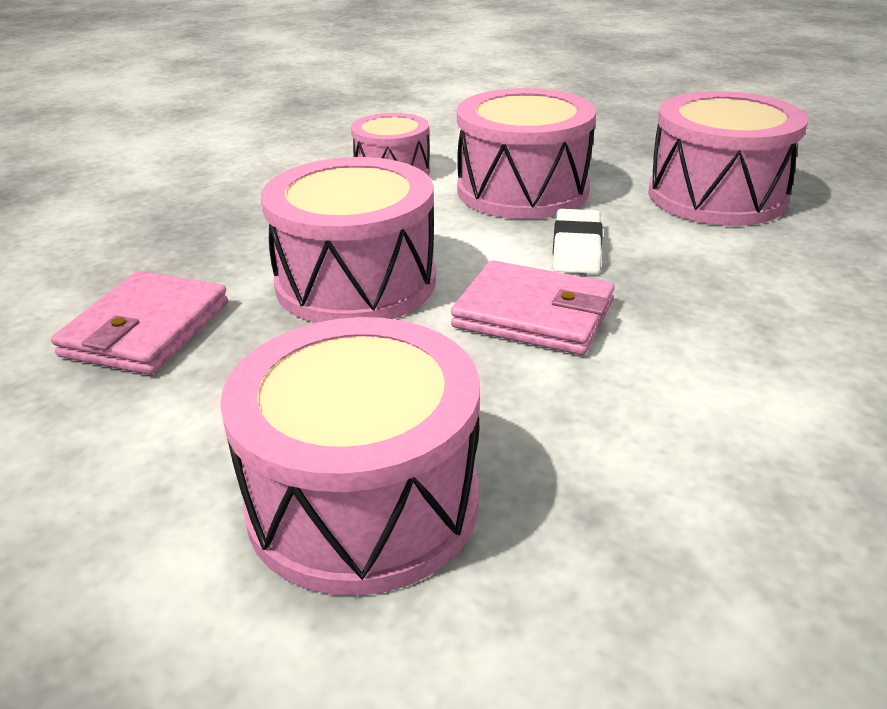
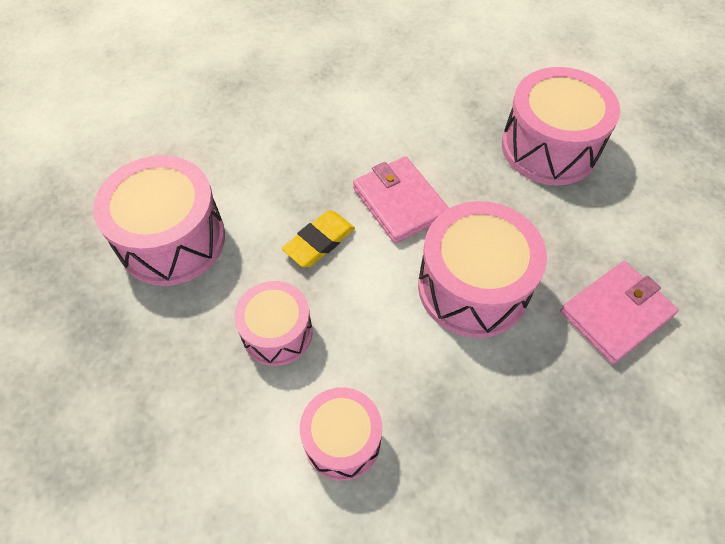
camera: 145 degrees left, 25 degrees up
pink drum [457,88,596,219] -> pink drum [234,281,312,366], size x0.61
white eraser [553,209,603,274] -> yellow eraser [282,210,355,267]

